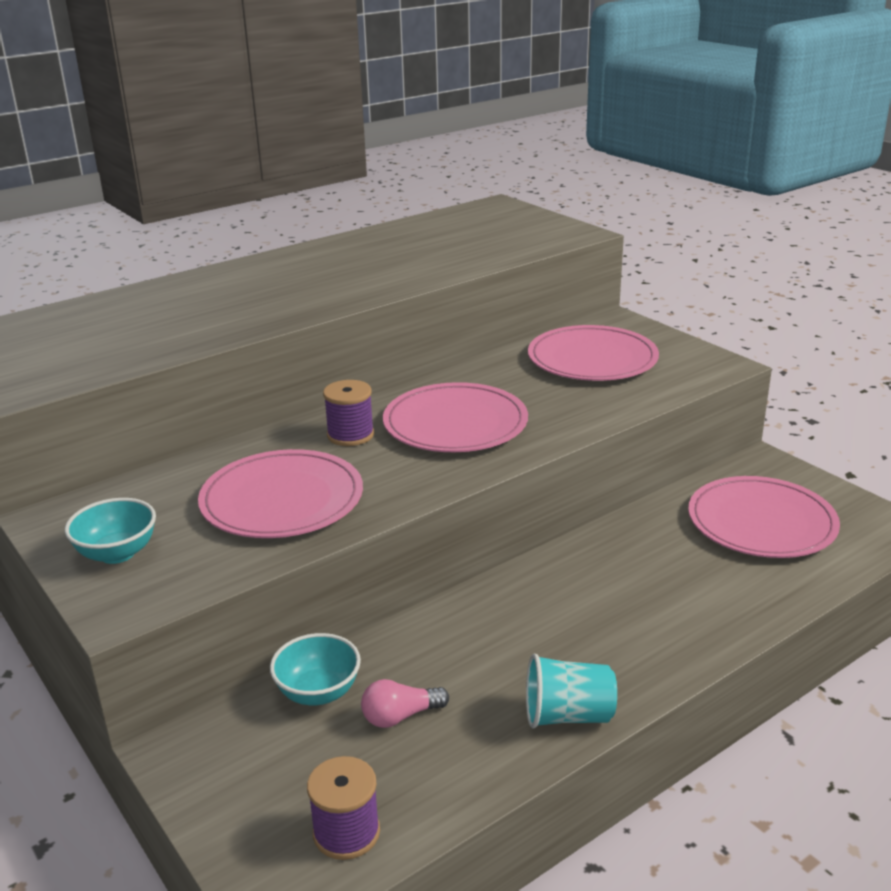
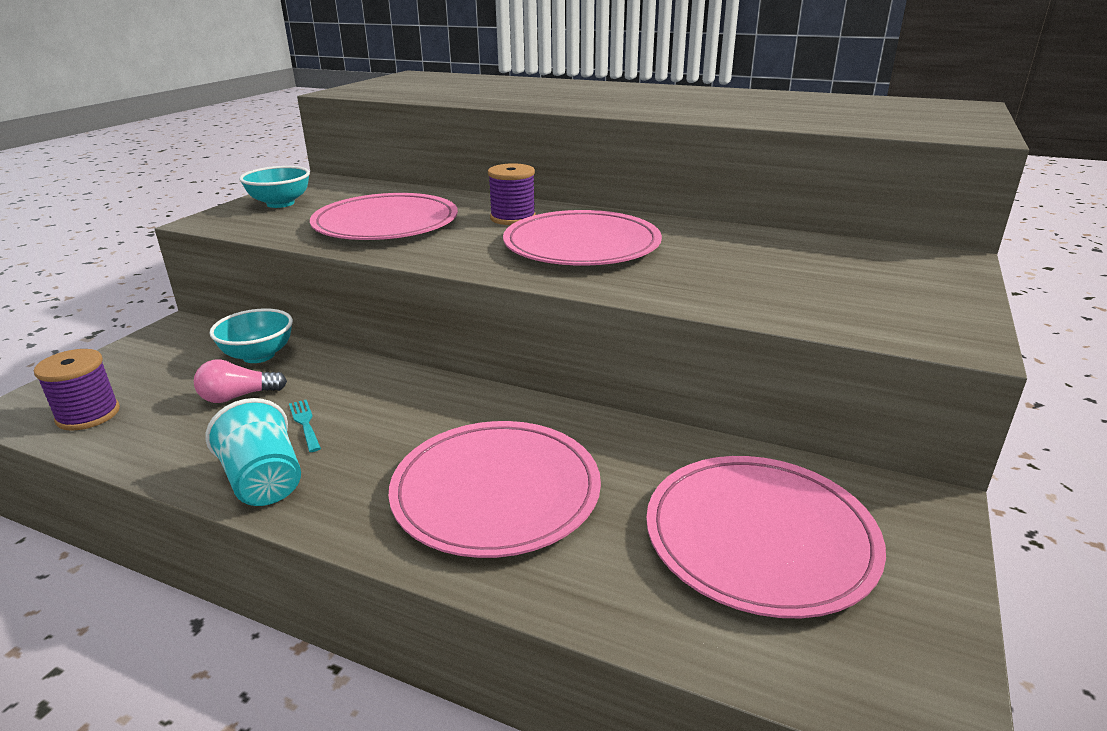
camera: 60 degrees right, 0 degrees up
pink light bulb [361,679,449,728] -> pink light bulb turned 60 degrees counterclockwise [194,359,287,403]
pink plate [528,325,659,381] -> pink plate moved to [389,421,601,558]
none -> turquoise fork [289,400,321,452]

